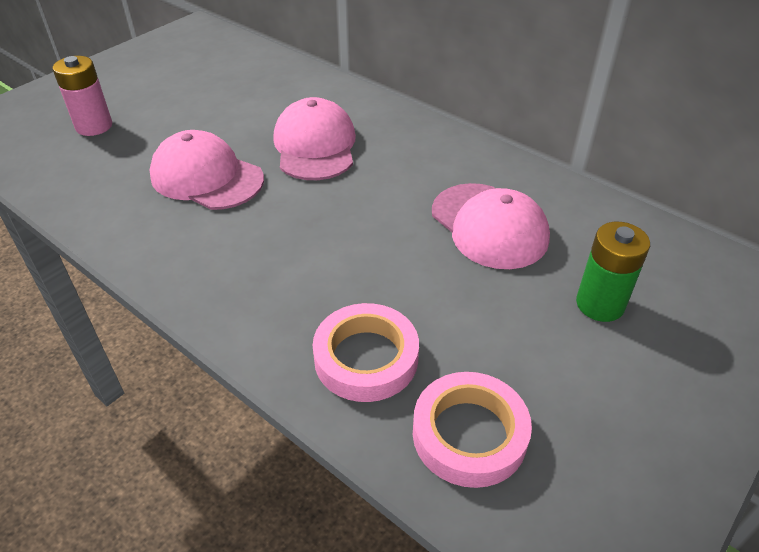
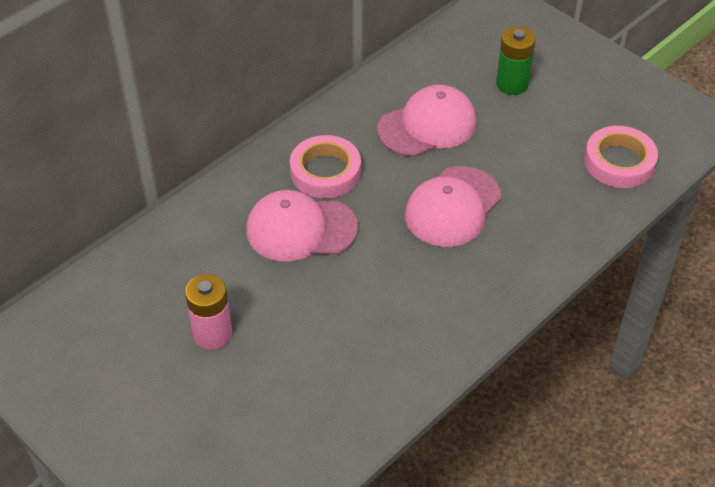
camera: 85 degrees left, 5 degrees up
pink battery [53,56,112,136] -> pink battery moved to [185,274,232,350]
pink cap [150,130,264,210] -> pink cap moved to [405,166,501,247]
pink tape [313,303,419,402] -> pink tape moved to [290,135,361,198]

